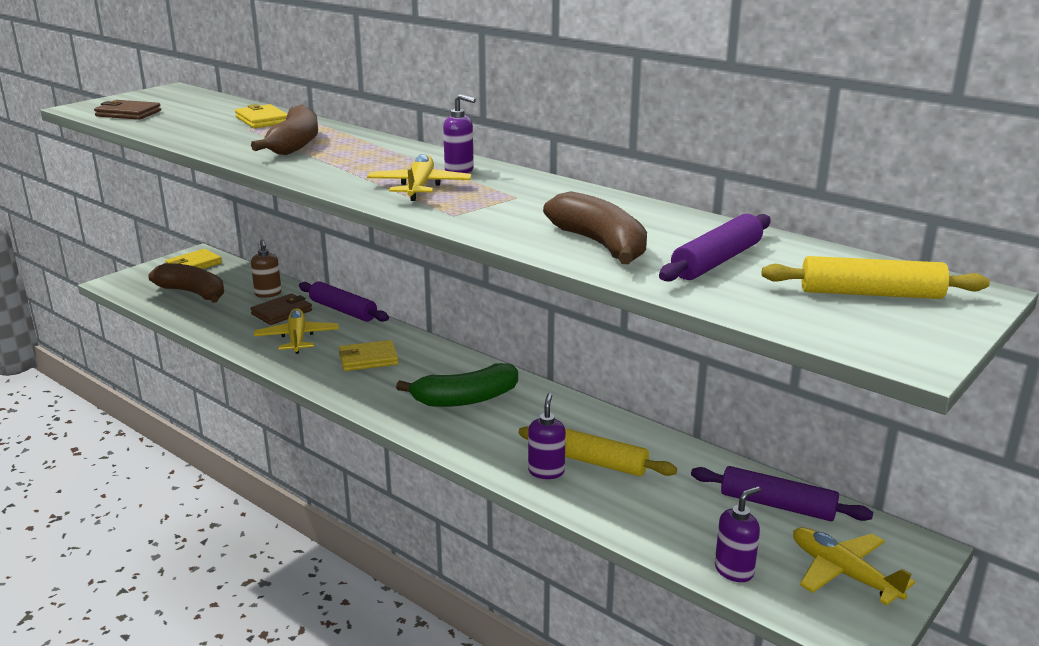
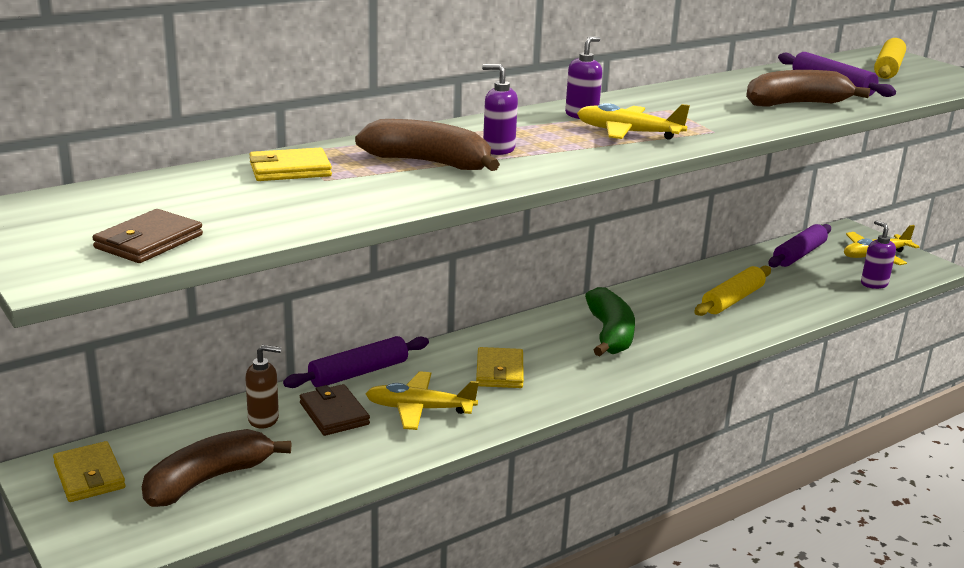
camera: 75 degrees left, 0 degrees up
purple soap dispenser [528,393,566,479] -> purple soap dispenser moved to [482,64,518,155]

